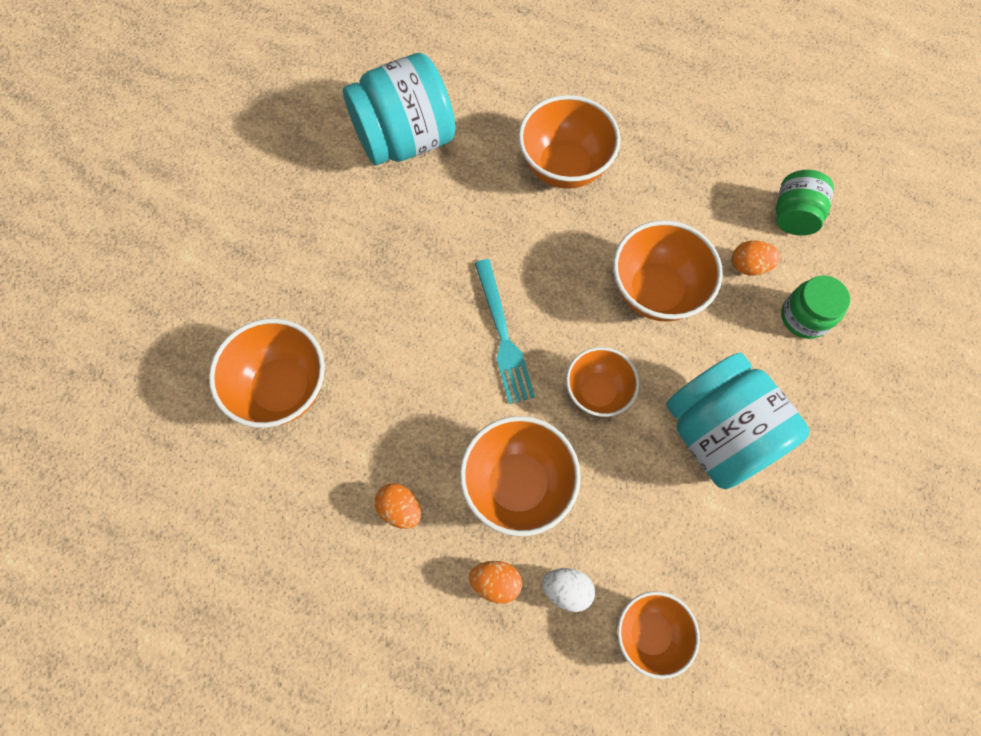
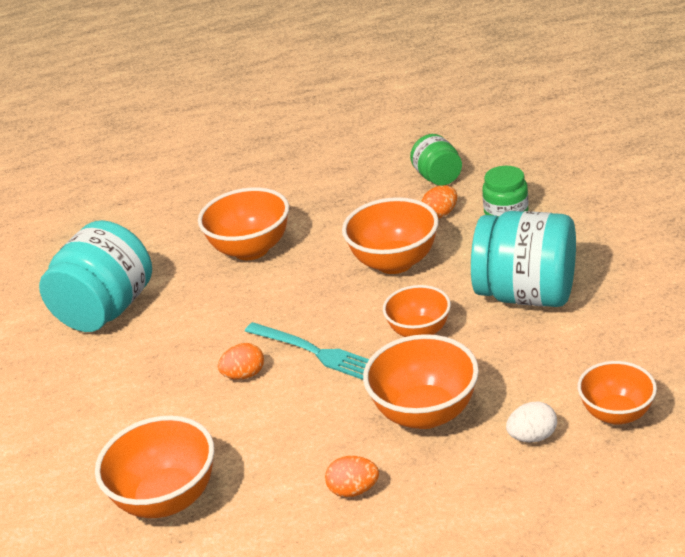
camera: 35 degrees left, 35 degrees down
orange egg [469,561,522,604] -> orange egg moved to [218,343,264,380]

